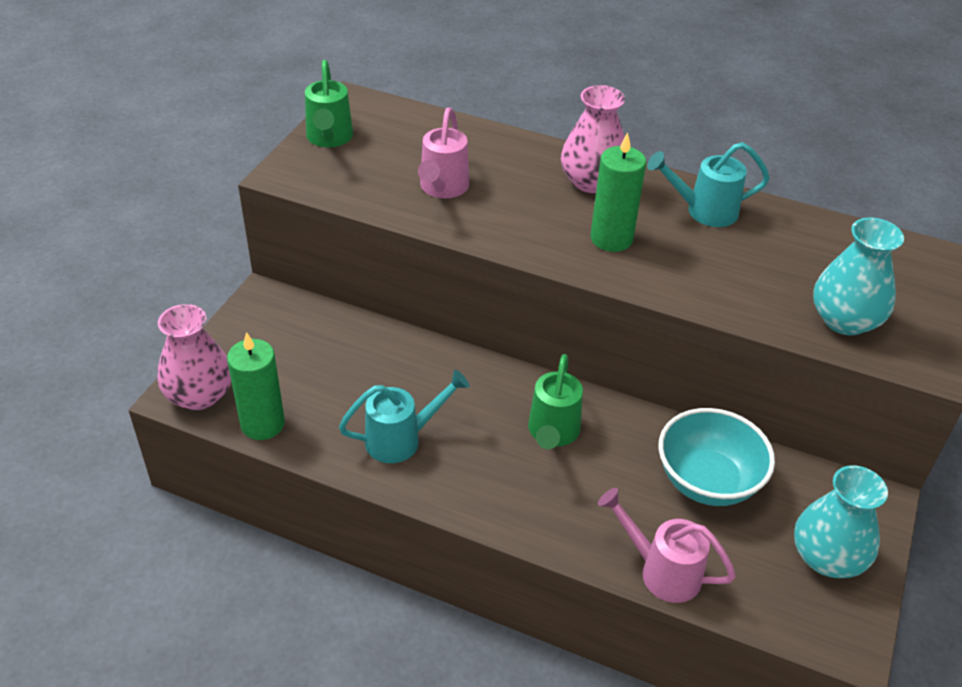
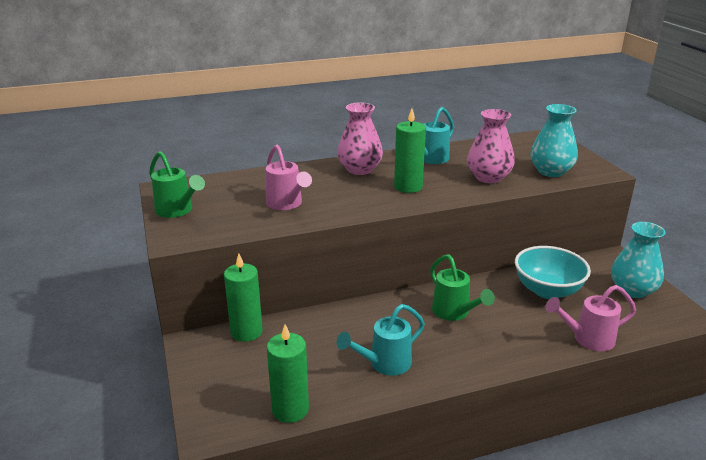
camera: 40 degrees left, 15 degrees down
pink vase [157,304,231,410] -> pink vase moved to [467,109,515,183]
turquoise watering can [339,370,470,463] -> turquoise watering can turned 150 degrees counterclockwise [337,304,425,376]
none -> green candle [224,253,263,342]

